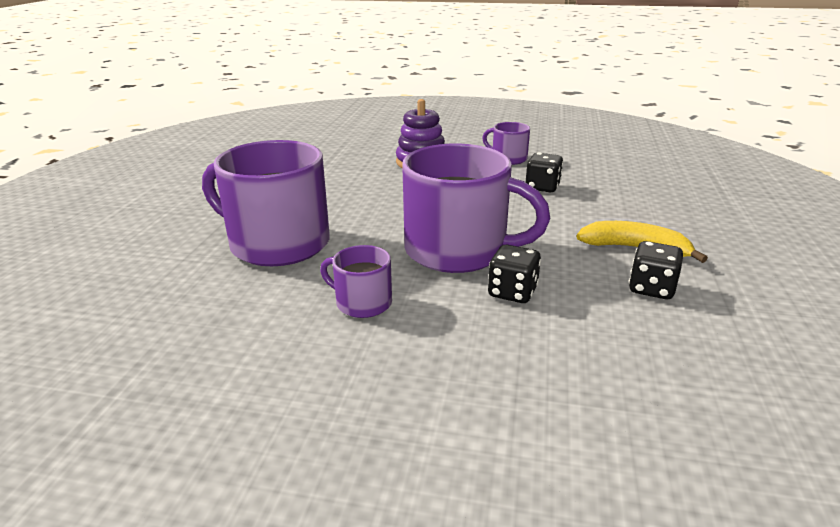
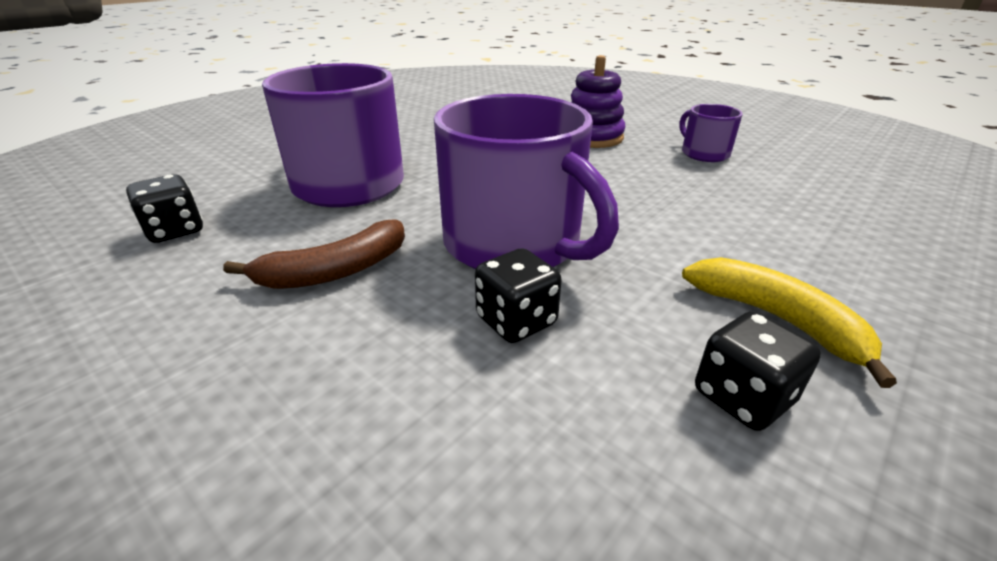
camera: 30 degrees right, 5 degrees up
purple mug [320,245,392,318] -> brown banana [223,219,405,289]
black dice [526,153,563,192] -> black dice moved to [126,175,203,243]

